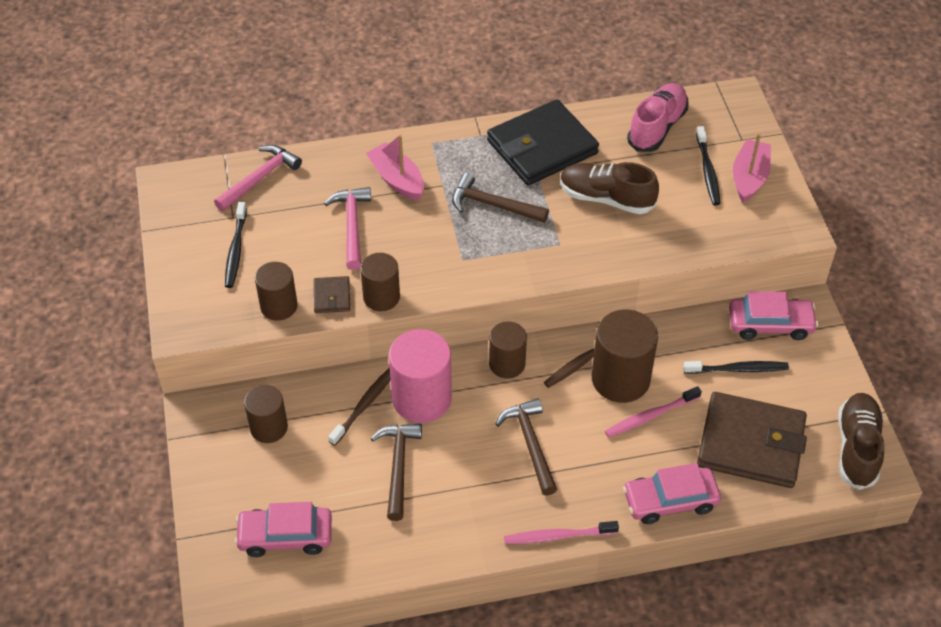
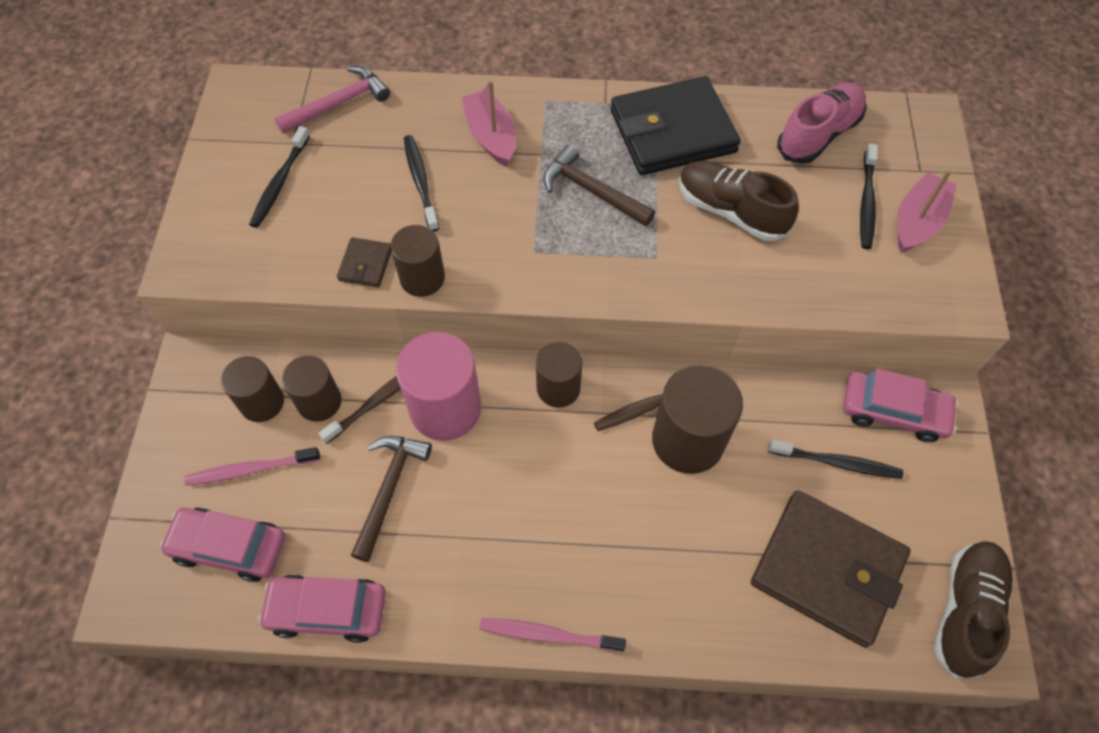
camera: 15 degrees right, 10 degrees up
brown cylinder [255,262,298,321] -> brown cylinder moved to [282,356,341,422]
pink hammer [324,187,371,270] -> black toothbrush [404,135,439,232]
brown hammer [496,398,557,496] -> none
pink toothbrush [605,386,702,438] -> pink toothbrush moved to [184,447,320,485]
pink car [623,463,721,524] -> pink car moved to [258,574,386,643]

